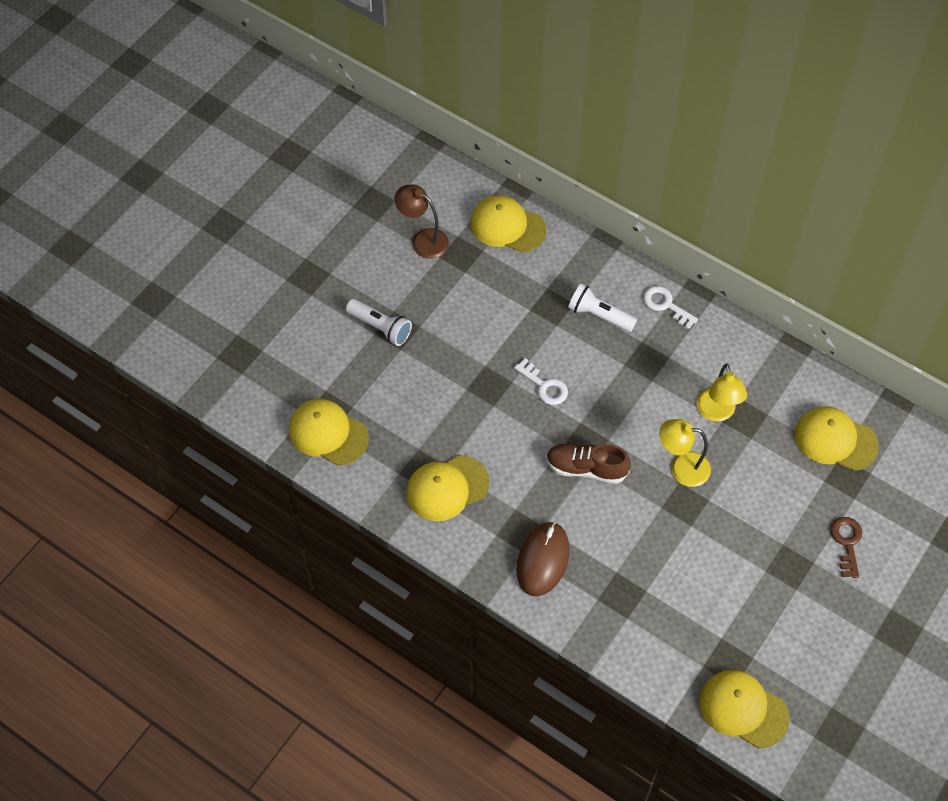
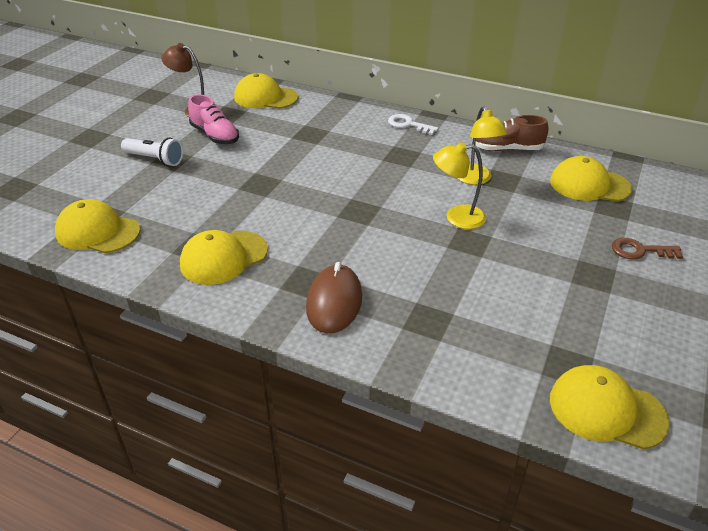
camera: 10 degrees left, 20 degrees down
white key [514,358,568,405] -> none
brown shoe [546,443,631,484] -> brown shoe moved to [472,115,548,151]
white flashlight [568,284,637,332] -> none
brown key [831,517,862,578] -> brown key turned 75 degrees counterclockwise [612,238,683,259]
none -> pink shoe [188,94,239,144]

